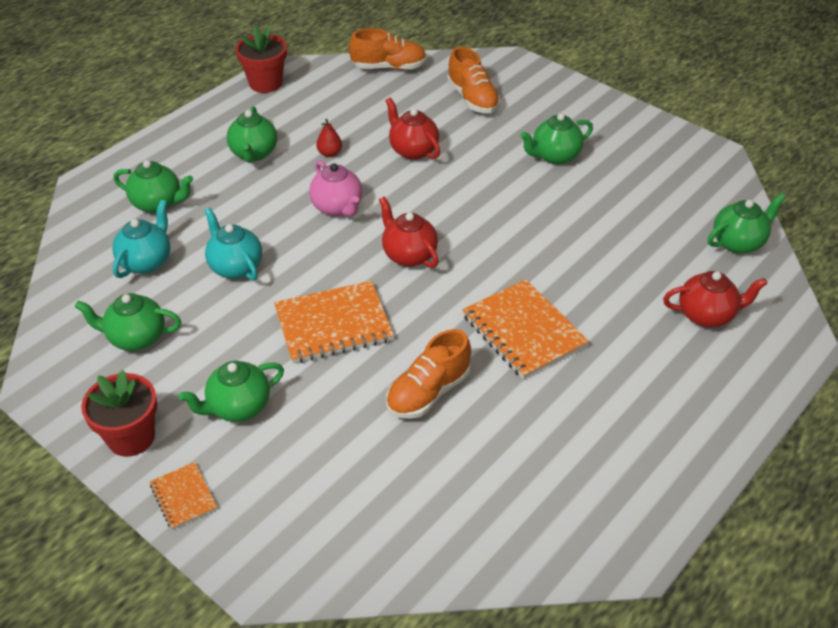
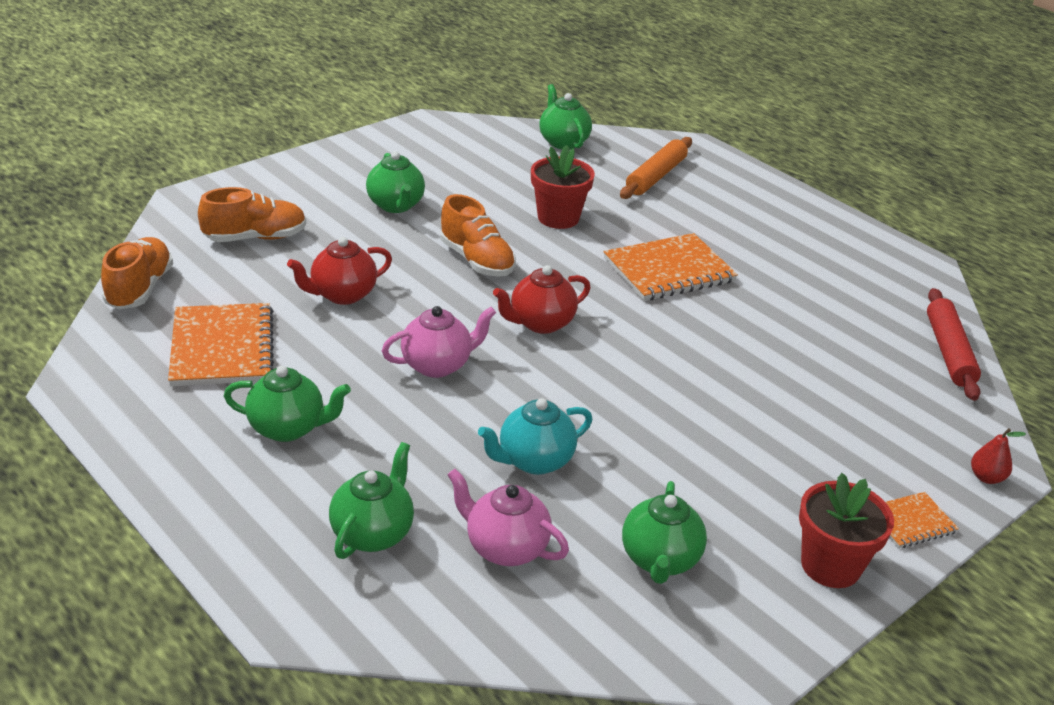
camera: 85 degrees left, 10 degrees down
turquoise teapot [112,200,170,278] -> pink teapot [448,469,569,566]
green teapot [179,361,284,422] -> none
red flower pot [236,26,287,93] -> red flower pot moved to [531,145,595,229]
orange notebook [274,281,394,363] -> orange notebook moved to [168,303,274,386]
red pear [316,119,342,157] -> red pear moved to [971,428,1026,484]
orange shoe [386,329,471,419] -> orange shoe moved to [440,194,516,277]
red teapot [663,271,767,327] -> orange rolling pin [620,137,692,199]
none -> red rolling pin [927,288,981,401]

